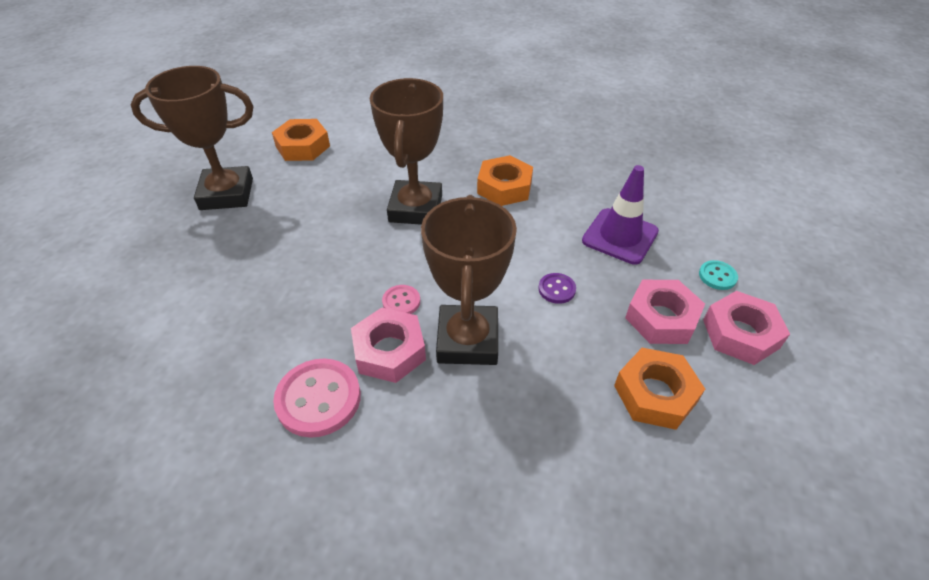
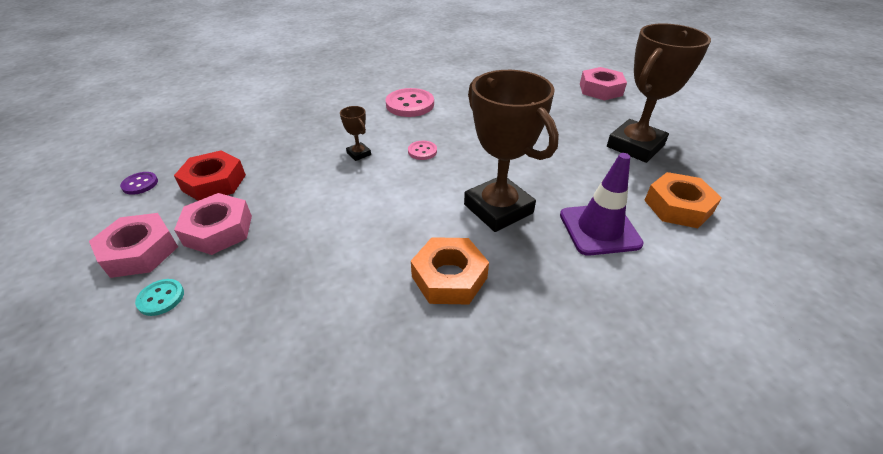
camera: 140 degrees right, 5 degrees down
pink nut [351,307,426,383] -> pink nut moved to [580,67,627,100]
brown trophy [421,195,517,365] -> brown trophy [340,106,371,161], size x0.42
purple button [538,273,576,304] -> purple button moved to [120,172,158,195]
purple traffic cone [582,165,659,265] -> purple traffic cone moved to [560,153,644,256]
orange nut [614,348,705,430] -> red nut [174,151,246,201]

